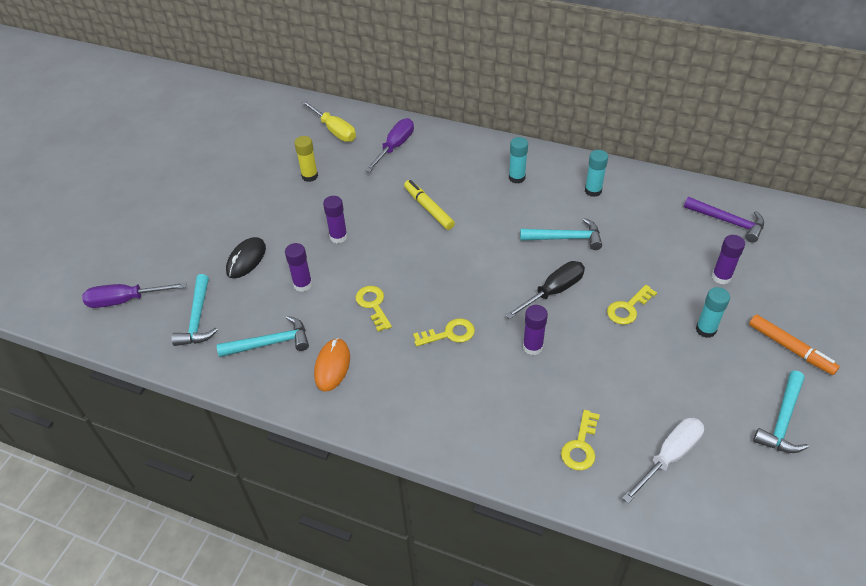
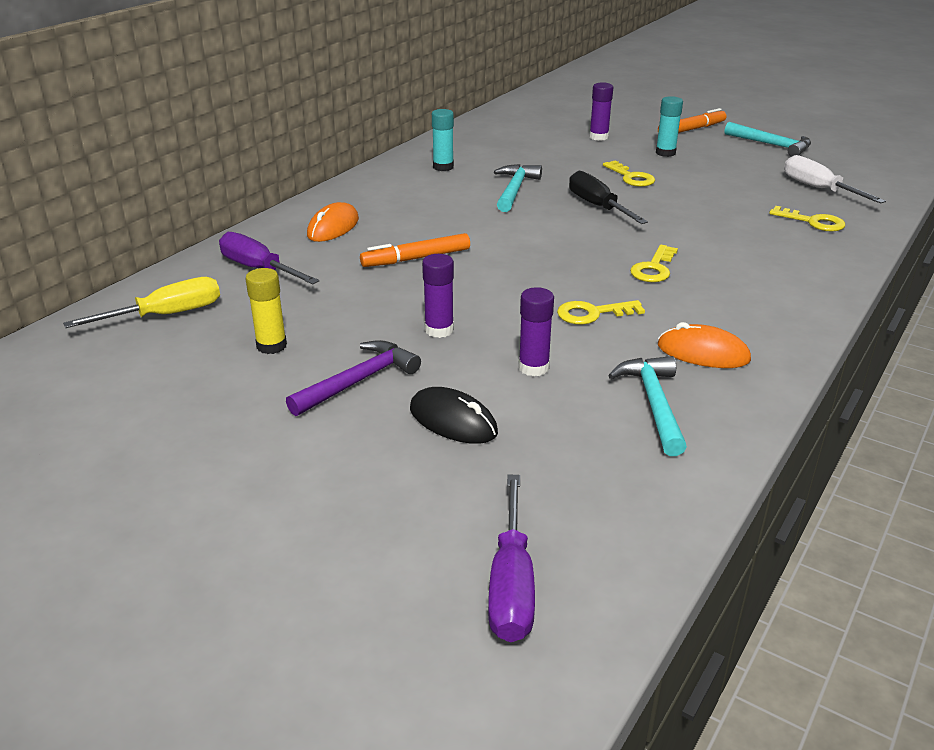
camera: 80 degrees left, 15 degrees down
turquoise hammer [172,274,218,346] -> none
yellow marker [404,180,455,230] -> orange marker [360,233,470,267]
yellow key [413,318,475,346] -> yellow key turned 150 degrees counterclockwise [630,245,678,282]
turquoise glue stick [509,137,528,184] -> none
purple glue stick [523,305,548,355] -> none
purple hammer [684,197,764,243] -> purple hammer moved to [286,340,421,416]
none -> orange mouse [307,202,359,242]

